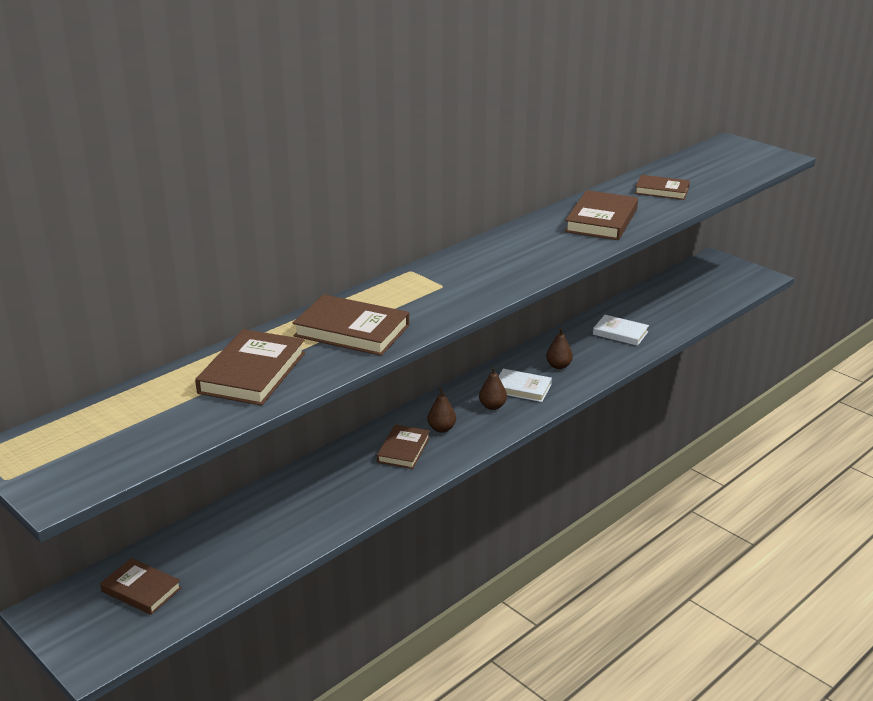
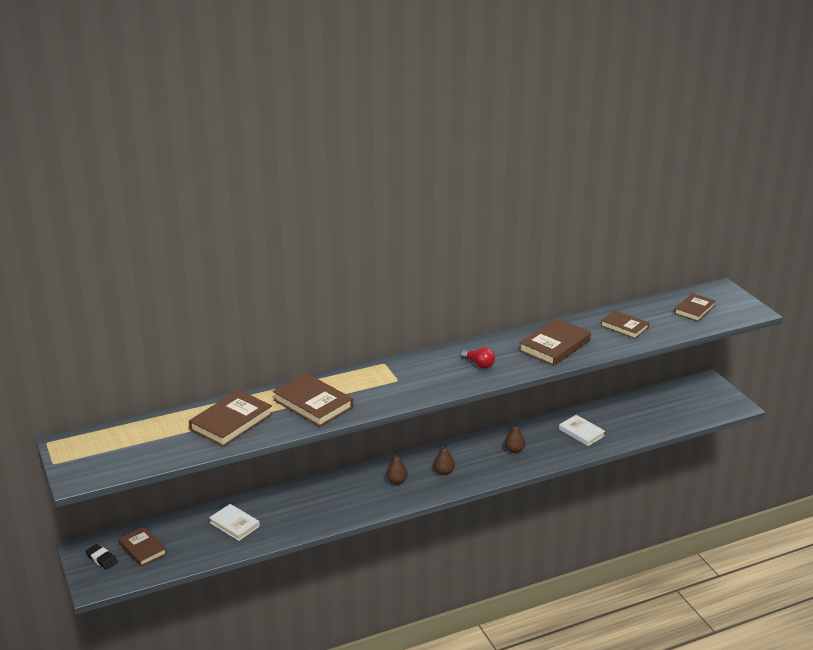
camera: 20 degrees right, 0 degrees up
brown book [377,424,430,469] -> brown book moved to [674,293,716,322]
white book [499,369,552,402] -> white book moved to [209,504,260,541]
none -> black eraser [85,544,118,570]
none -> red light bulb [461,347,495,368]

